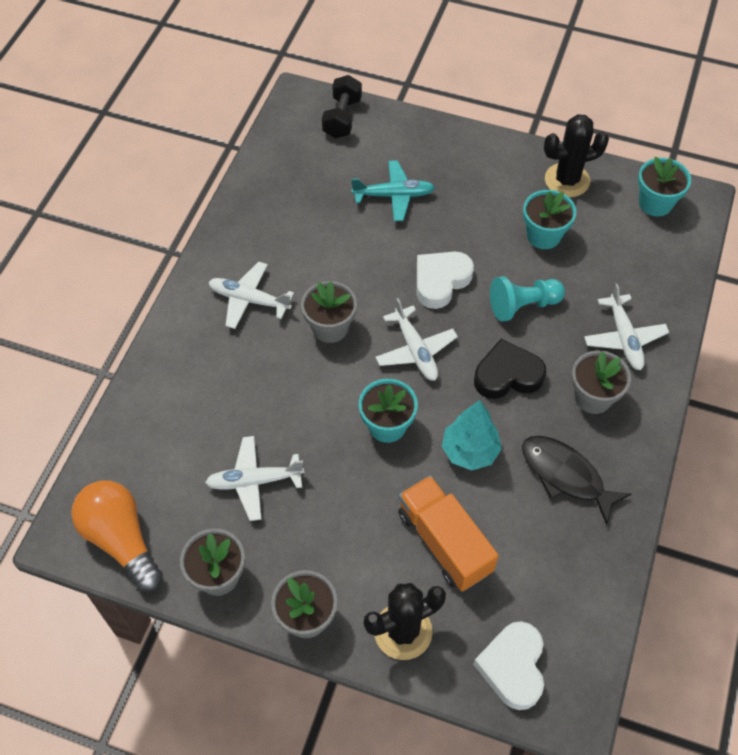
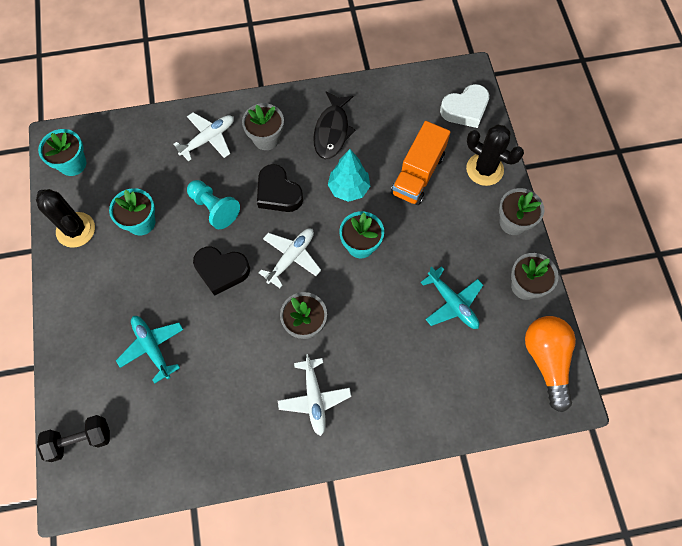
camera: 120 degrees left, 10 degrees up
orange light bulb [71,480,163,591] -> orange light bulb turned 150 degrees clockwise [525,316,576,412]
white plane [205,436,304,521] -> turquoise plane [421,266,483,329]
white heart [417,251,474,309] -> black heart [193,247,250,296]

